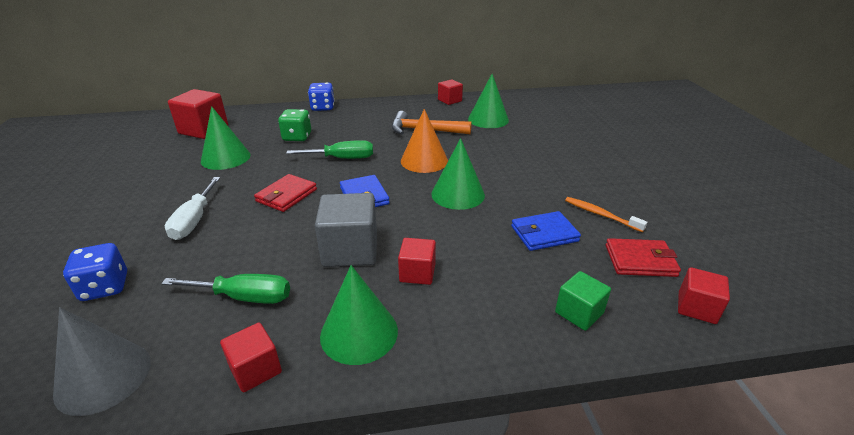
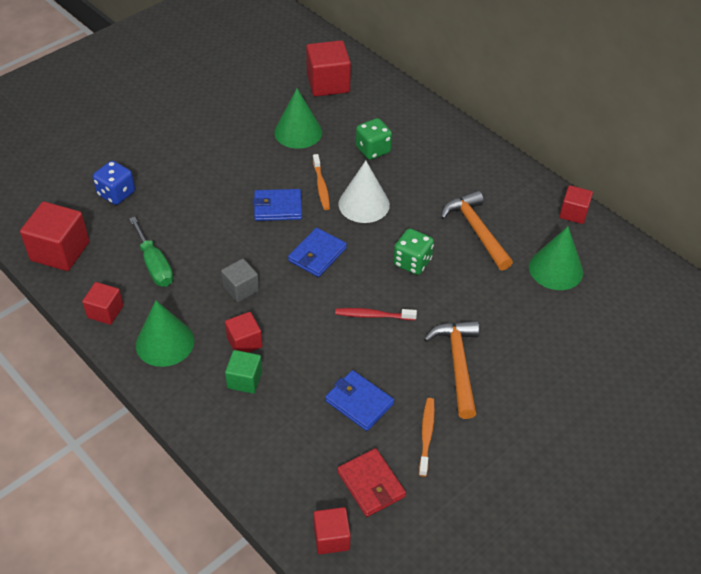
camera: 55 degrees right, 15 degrees up
grey cone [53,307,151,416] -> red cube [20,202,89,271]
white screwdriver [165,177,220,240] -> none
red wallet [254,174,317,212] -> blue wallet [253,189,302,221]
green screwdriver [286,140,373,159] -> white cone [338,161,390,223]
blue dice [308,82,335,111] -> none
grey cube [315,193,377,267] -> grey cube [221,259,259,302], size x0.59
orange cone [401,109,448,173] -> green dice [393,228,434,275]
green cone [431,138,485,210] -> red toothbrush [335,308,417,320]
green cube [555,271,611,331] -> green cube moved to [225,350,262,394]
none -> orange toothbrush [313,154,330,210]
none -> orange hammer [424,321,479,419]

